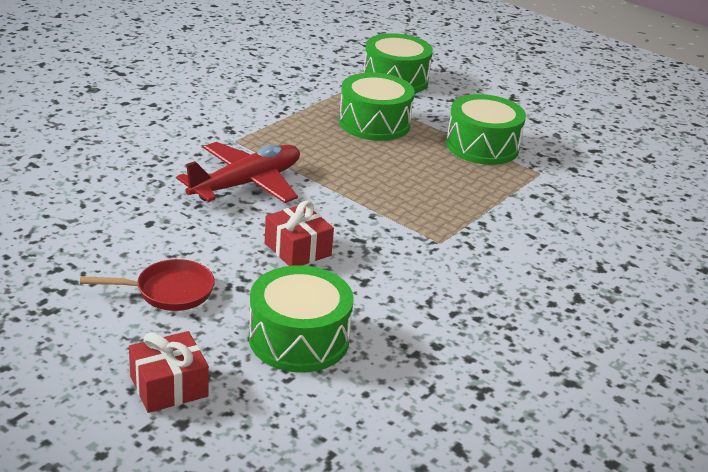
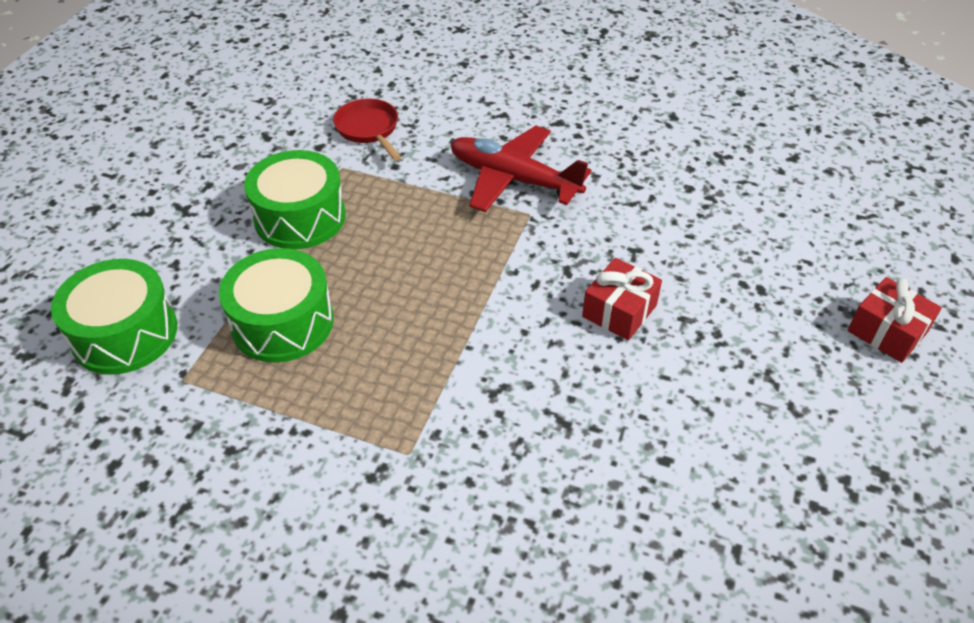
camera: 105 degrees left, 15 degrees up
red pan [80,259,215,311] -> red pan moved to [333,98,401,161]
red plane [176,142,300,203] -> red plane moved to [451,126,591,212]
green drum [249,265,354,373] -> none

